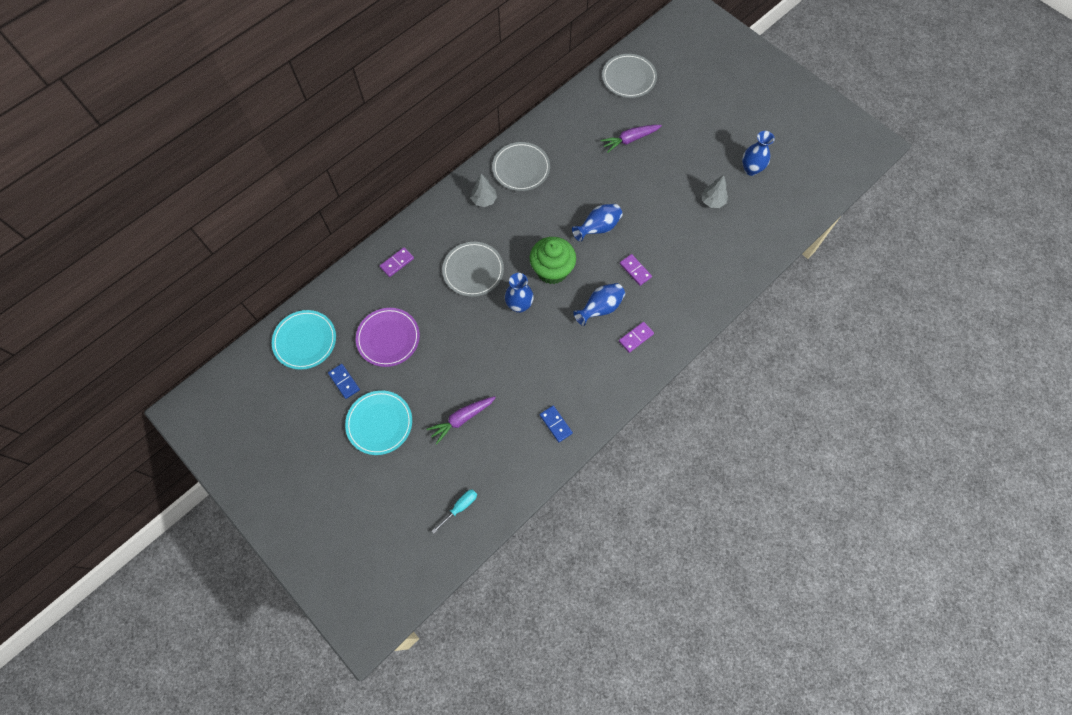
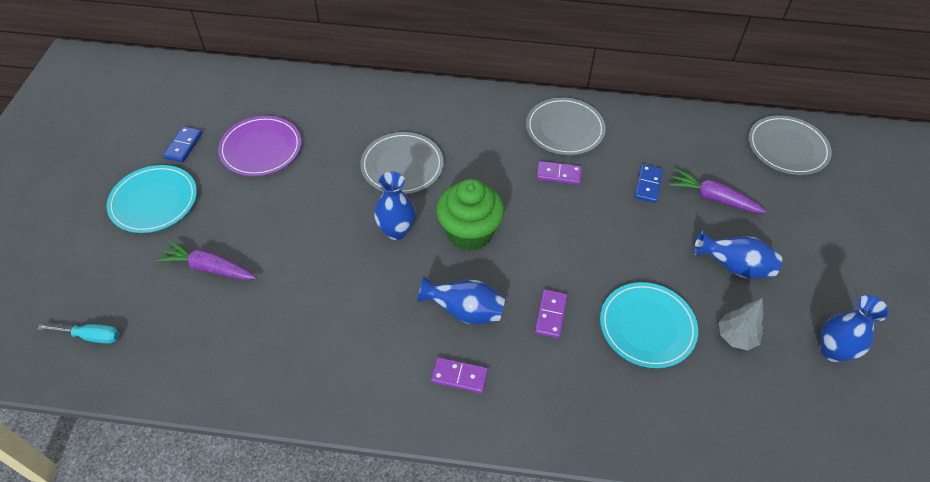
camera: 50 degrees right, 15 degrees down
turquoise plate [272,310,336,370] -> turquoise plate moved to [600,282,698,368]
purple domino [380,247,414,277] -> purple domino moved to [537,161,582,185]
grey tree [471,174,497,207] -> none
blue domino [540,406,573,442] -> blue domino moved to [634,164,663,203]
blue vase [572,204,623,242] -> blue vase moved to [694,231,782,279]

